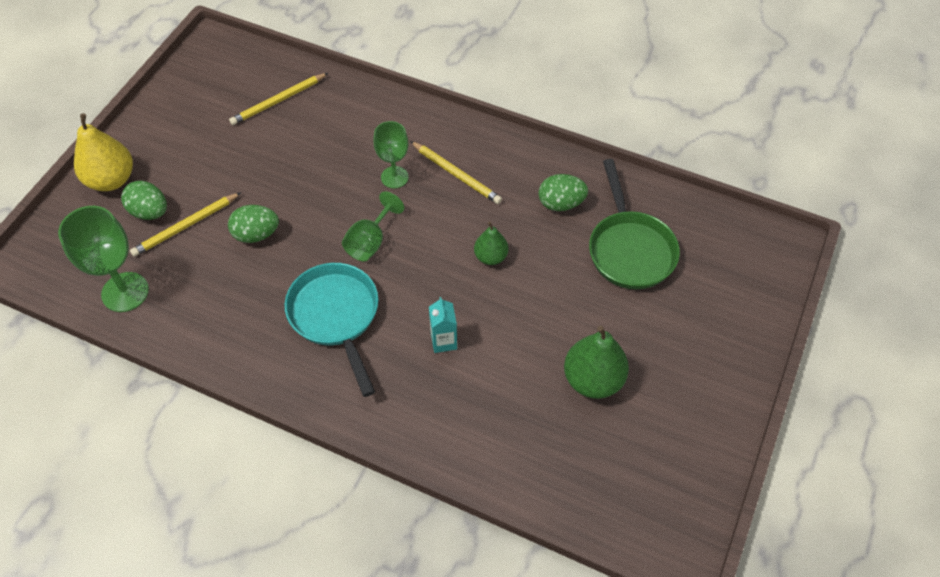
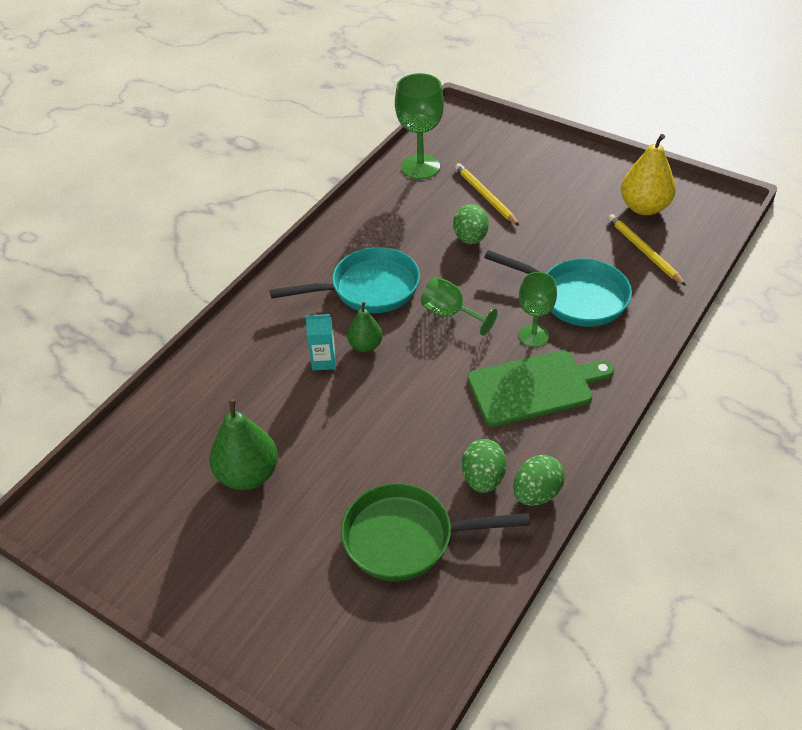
camera: 100 degrees right, 10 degrees down
yellow pear [74,113,133,191] -> yellow pear moved to [621,134,676,215]
green egg [121,181,167,220] -> green egg moved to [513,455,565,506]
yellow pencil [410,141,502,204] -> green cutting board [467,350,614,427]
green pear [474,222,508,265] -> green pear moved to [347,302,383,352]
none -> turquoise pan [484,250,632,327]

